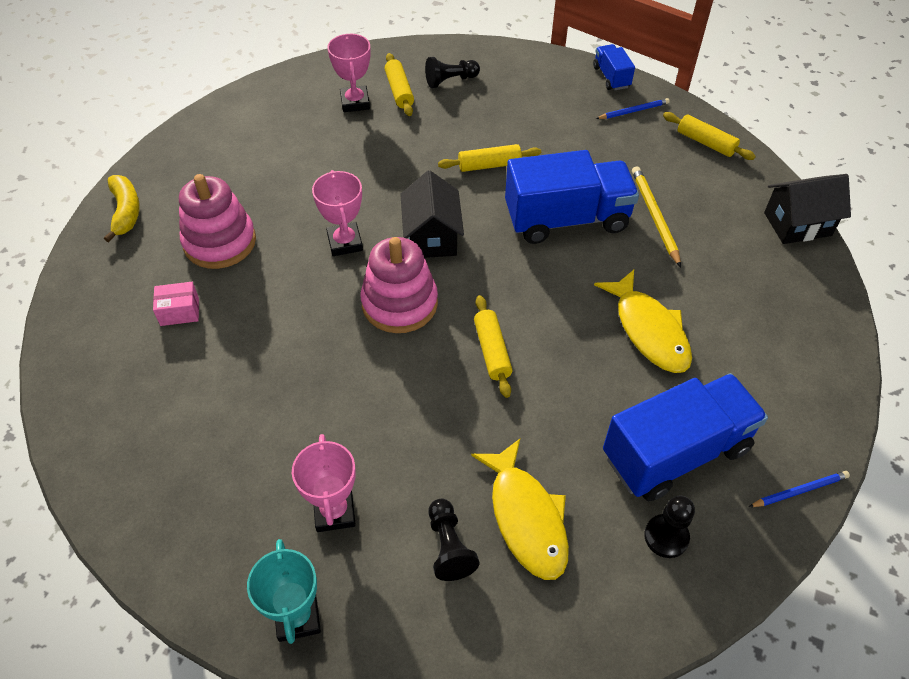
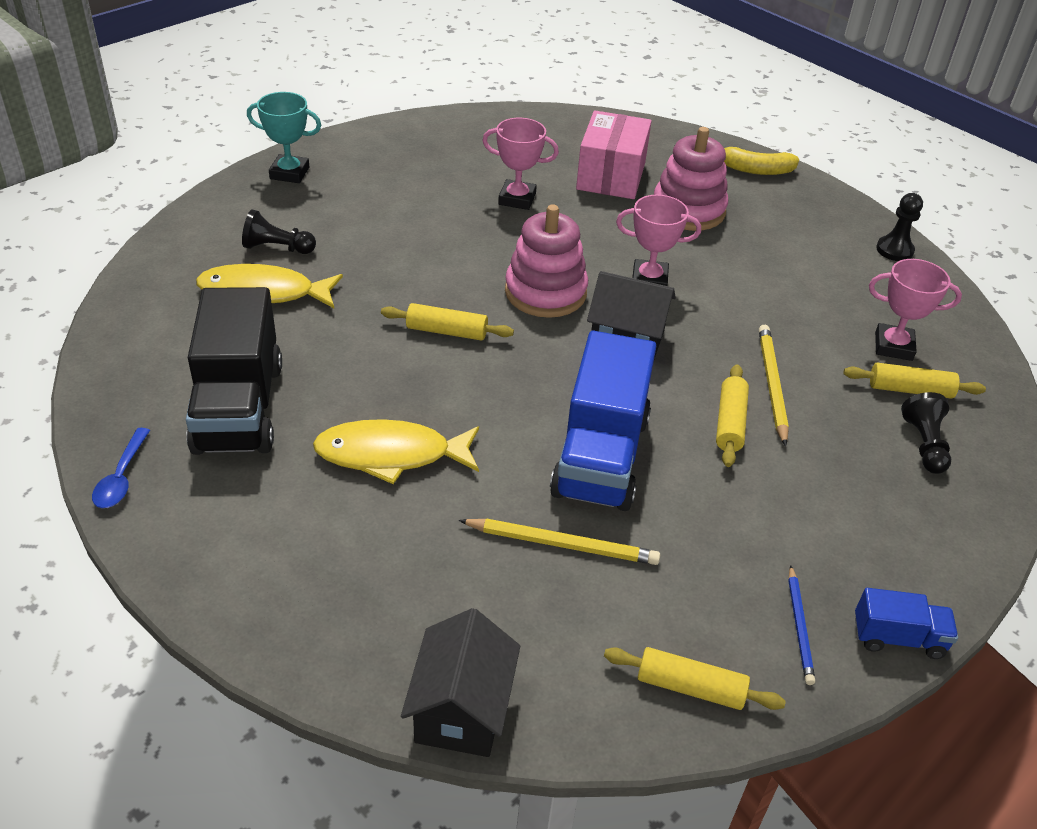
camera: 110 degrees right, 10 degrees down
pink box [153,282,199,326] -> pink box [576,111,652,199], size x2.04
pink trophy [292,434,356,532] -> pink trophy moved to [482,118,559,210]
blue truck [603,373,768,501] -> black truck [186,287,282,455]
black pawn [644,496,695,558] -> black pawn moved to [876,193,923,261]
yellow rolling pin [663,112,756,160] -> yellow rolling pin turned 45 degrees clockwise [604,647,786,710]
blue pencil [749,471,850,507] -> blue spoon [92,428,150,508]
none -> yellow pencil [759,325,789,446]

